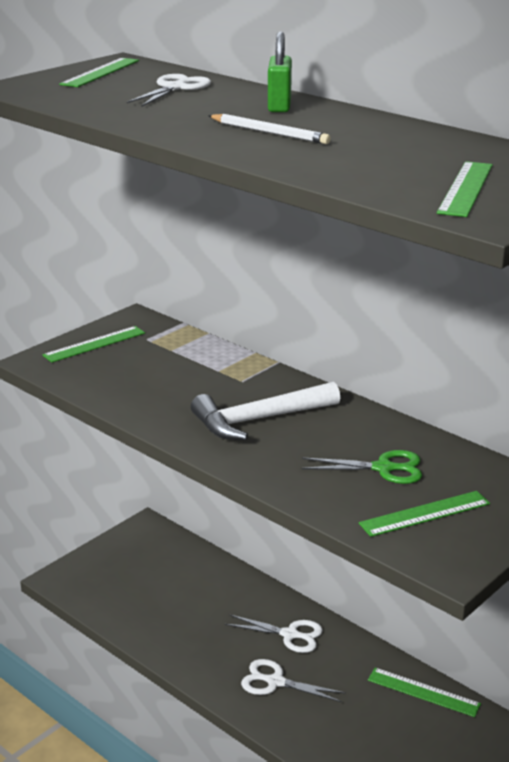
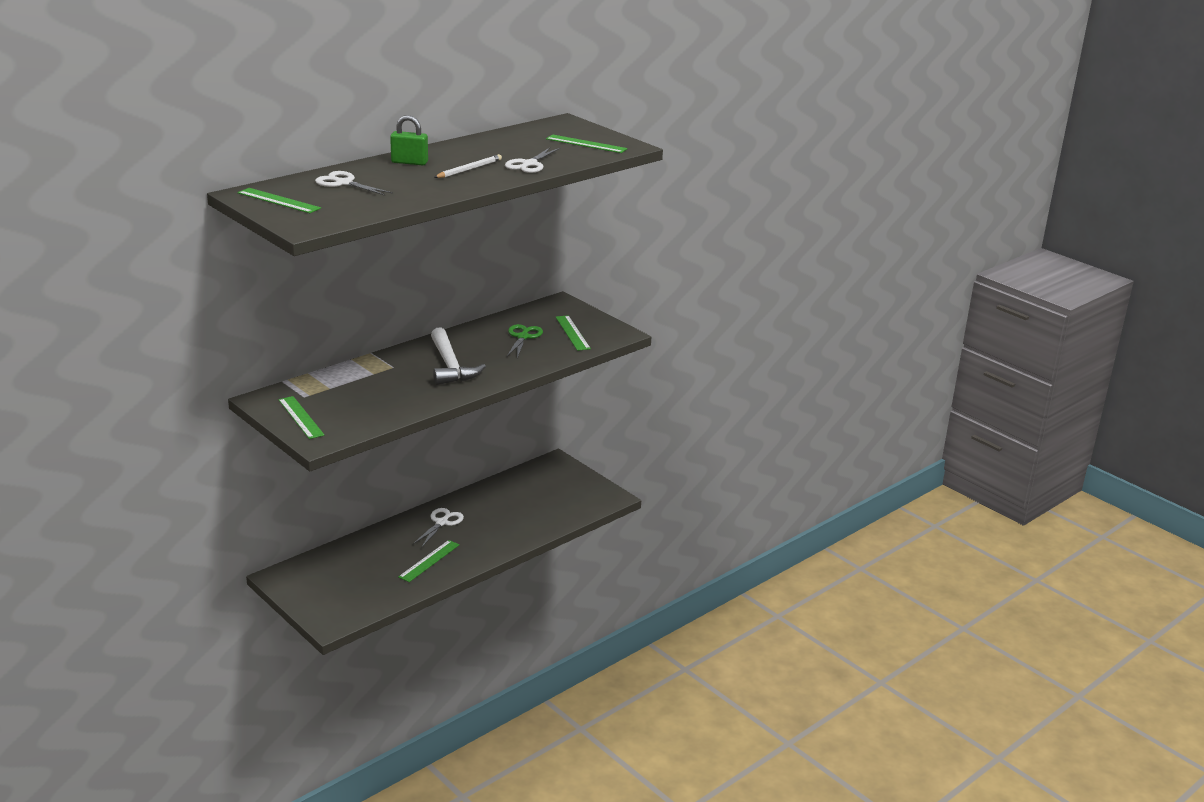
camera: 85 degrees left, 0 degrees up
white scissors [241,659,346,702] -> white scissors moved to [505,147,560,173]
green ruler [368,668,481,717] -> green ruler moved to [398,540,459,582]

